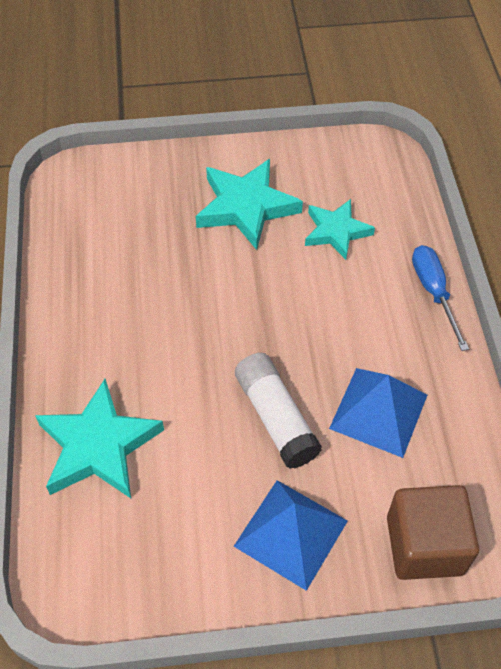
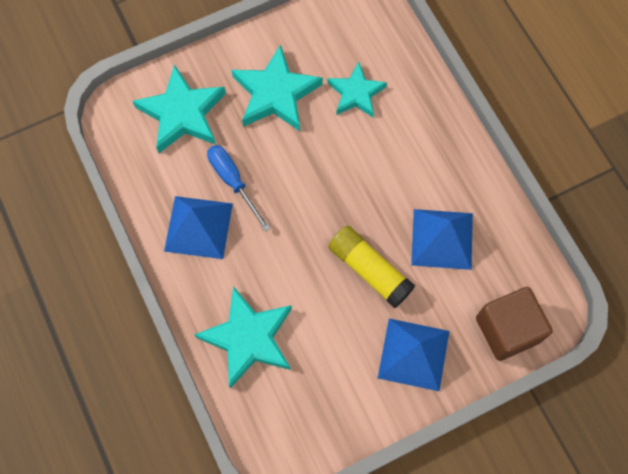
camera: 20 degrees left, 15 degrees up
white glue stick [235,353,322,469] -> yellow glue stick [328,226,415,308]
blue screwdriver [412,245,469,351] -> blue screwdriver moved to [207,145,271,232]
none -> turquoise star [133,64,226,153]
none -> blue pyramid [164,196,233,259]

